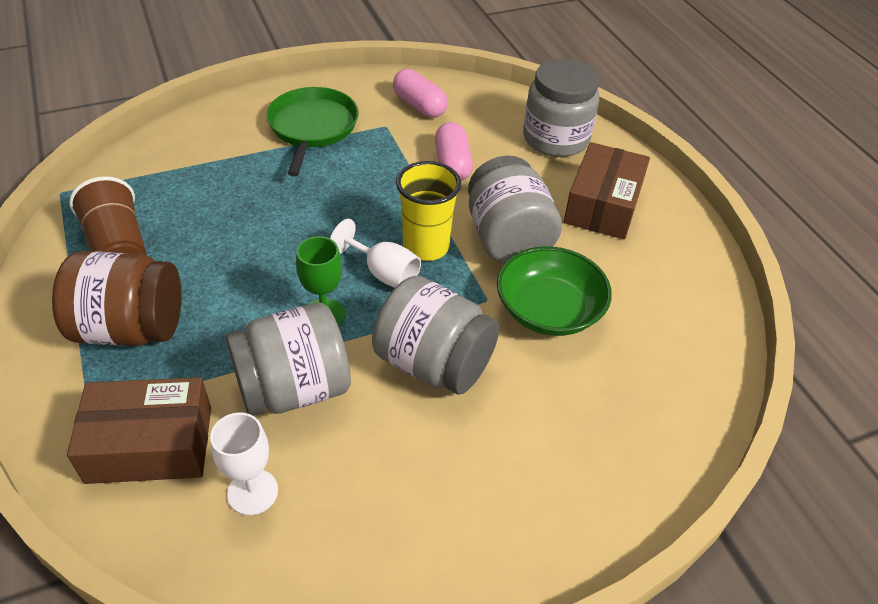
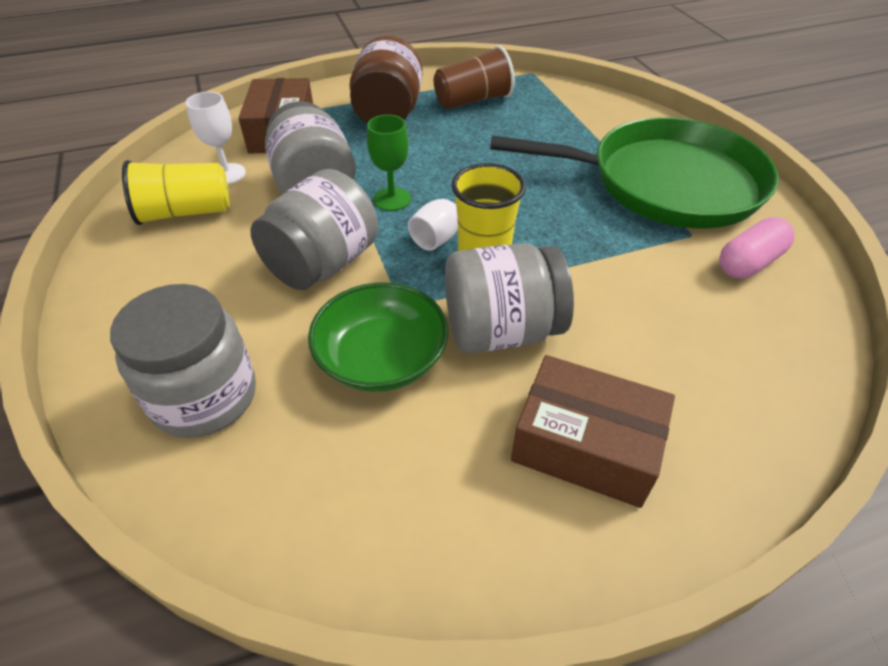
camera: 95 degrees right, 0 degrees up
green pan [266,87,359,176] -> green pan [490,117,778,229], size x1.69
pink capsule [435,122,473,181] -> none
grey jar [523,59,599,157] -> grey jar moved to [110,284,256,438]
none -> yellow cup [122,160,230,225]

